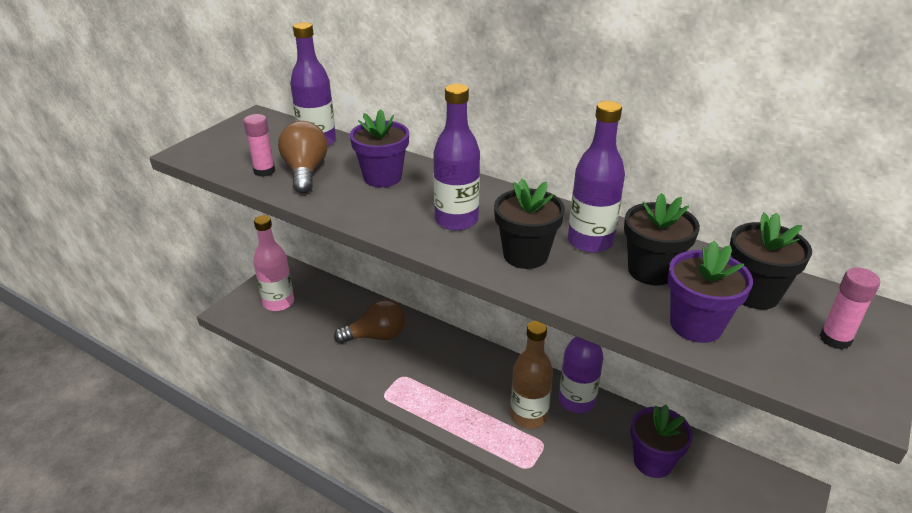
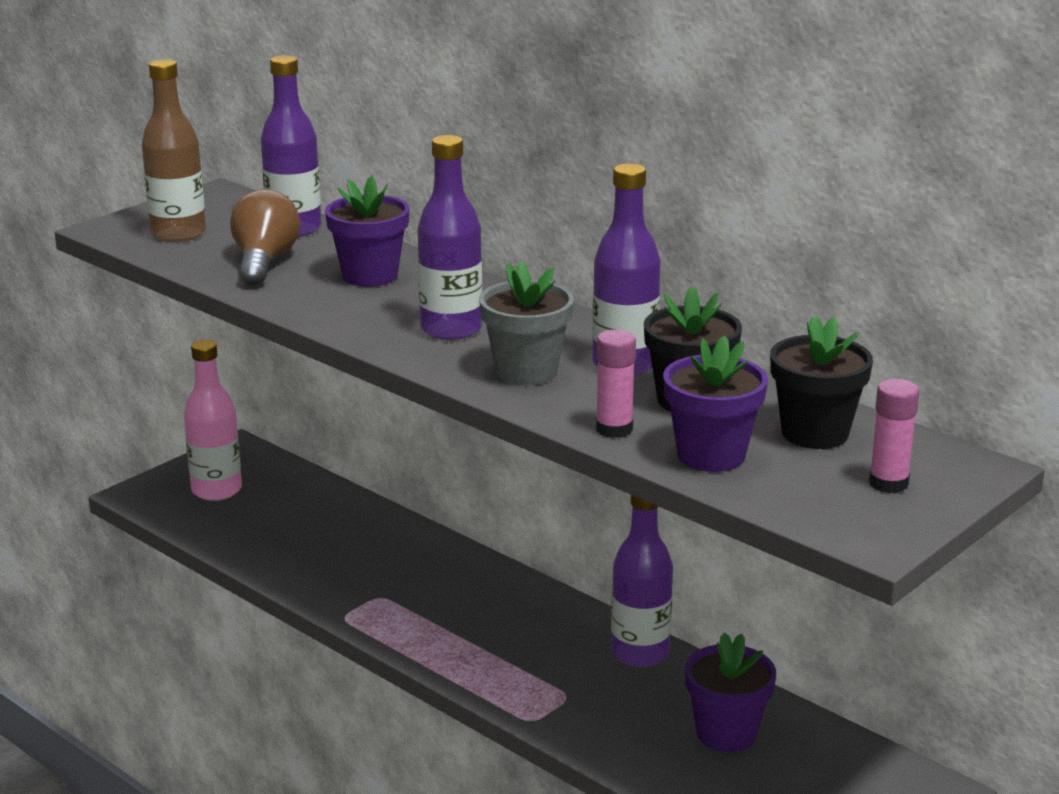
camera: 10 degrees right, 10 degrees down
pink glue stick [243,114,275,177] -> pink glue stick moved to [596,329,636,438]
brown light bulb [334,299,405,344] -> none
black flower pot [494,178,565,269] -> grey flower pot [479,261,574,385]
brown bottle [510,321,553,429] -> brown bottle moved to [142,59,206,242]

